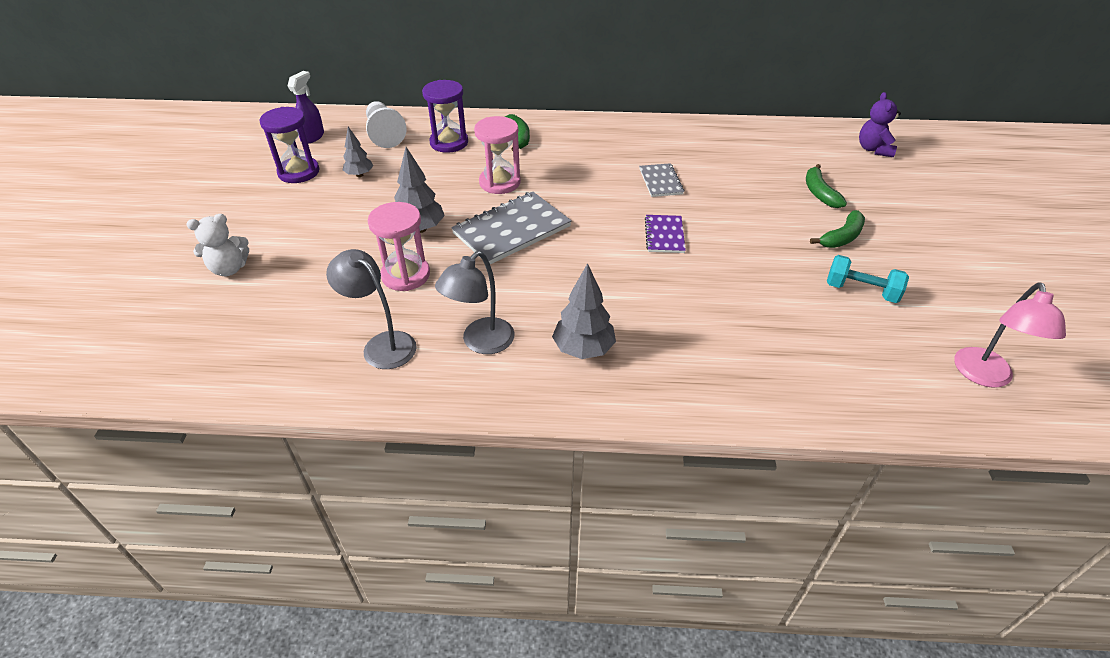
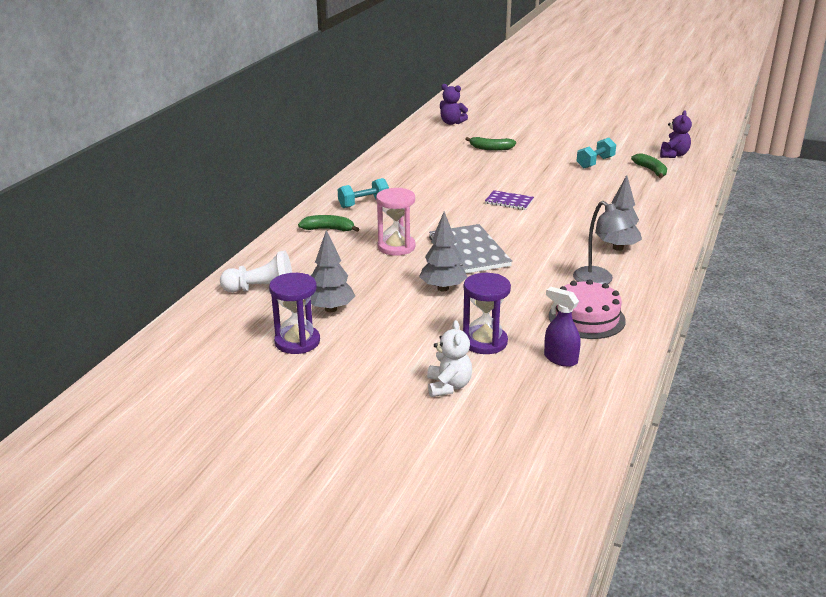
camera: 70 degrees left, 15 degrees down
purple spray bottle [288,71,324,144] -> purple spray bottle moved to [544,287,581,367]
grey lamp [326,249,417,369] -> pink cake [549,279,626,339]
grey tree [343,126,373,177] -> grey tree [311,230,355,312], size x1.57
pink hourglass [368,202,430,291] -> none
purple hourglass [422,80,468,153] -> purple hourglass moved to [463,273,511,354]
grey notebook [639,163,684,197] -> none
green banana [810,210,865,248] -> green banana moved to [631,153,667,179]
pink lamp [954,283,1066,388] -> purple teddy bear [660,111,692,158]
none -> turquoise dumbbell [338,178,389,208]

